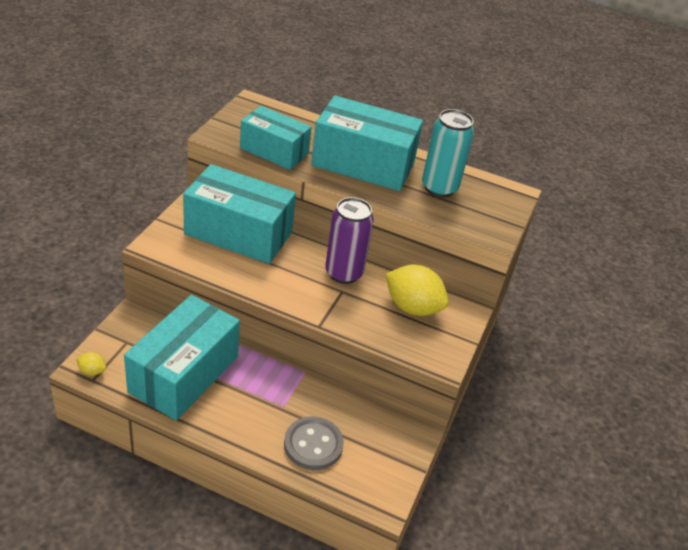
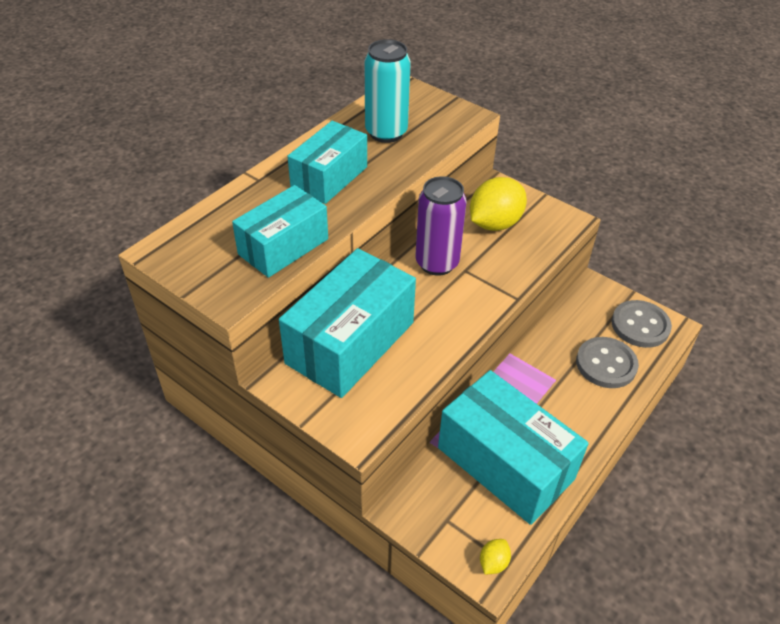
camera: 70 degrees left, 5 degrees up
turquoise box [311,96,423,191] -> turquoise box [288,121,367,204], size x0.64
none -> grey button [612,300,672,348]

